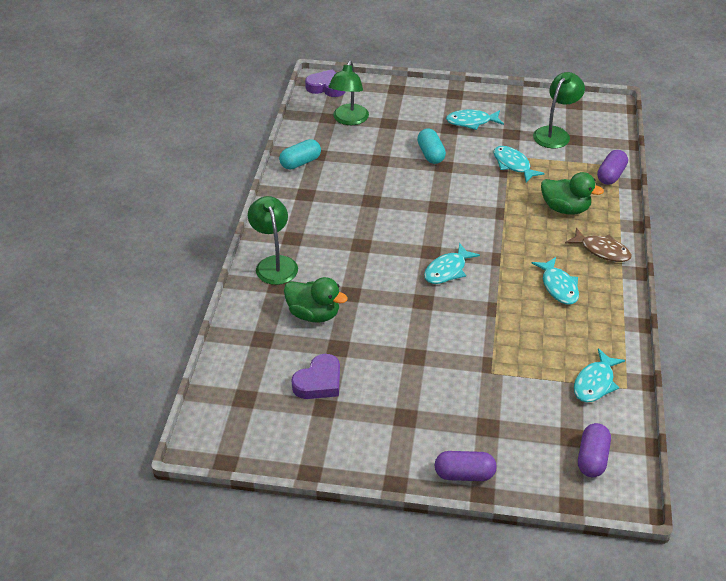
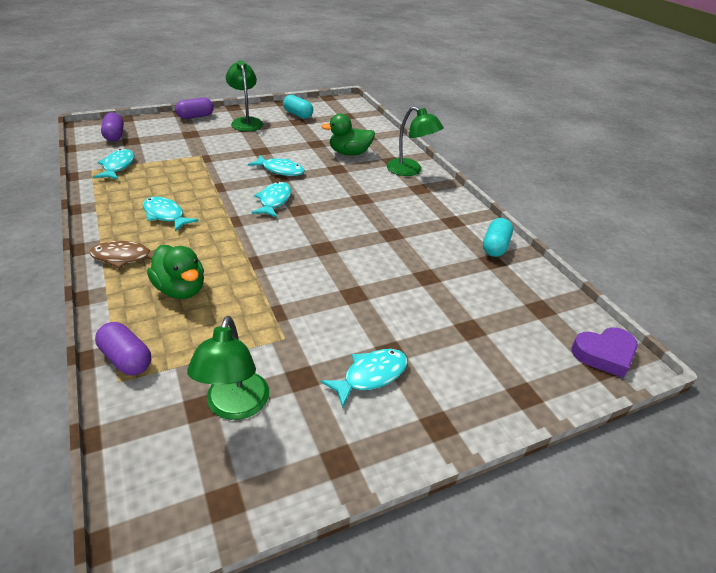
camera: 145 degrees right, 5 degrees down
purple heart [291,354,340,399] -> none
green lamp [328,61,369,125] -> green lamp moved to [226,60,263,131]
turquoise capsule [417,128,446,164] -> turquoise capsule moved to [283,95,313,119]
turquoise fish [494,146,545,183] -> turquoise fish moved to [248,155,305,176]
green duck [541,172,604,215] -> green duck turned 120 degrees counterclockwise [147,245,204,299]
purple capsule [597,150,628,185] -> purple capsule turned 45 degrees counterclockwise [95,322,151,375]

